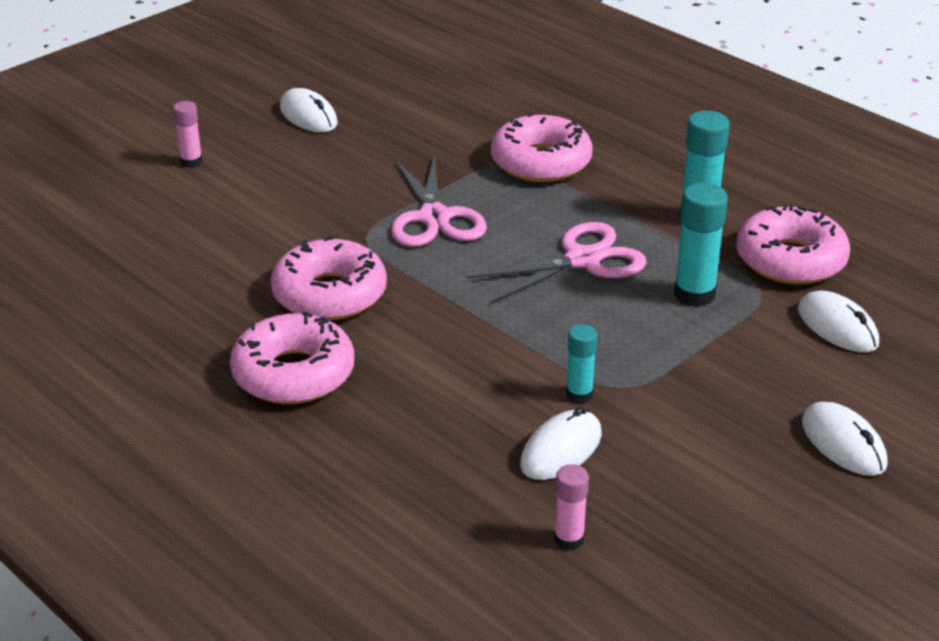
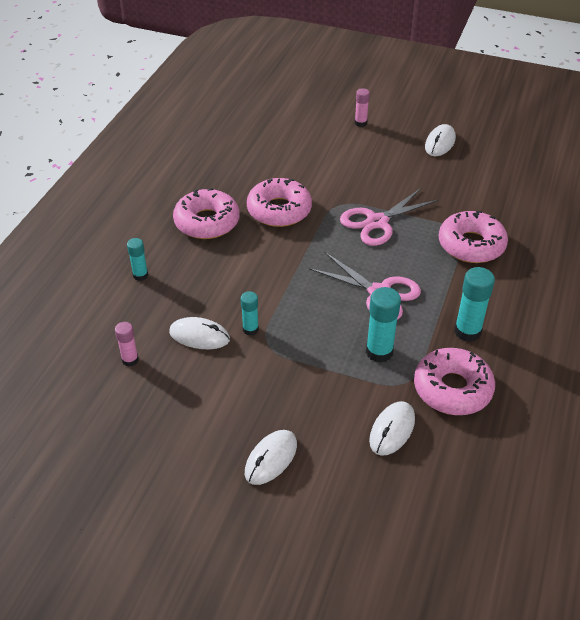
camera: 65 degrees right, 10 degrees up
none -> turquoise glue stick [127,238,148,281]

